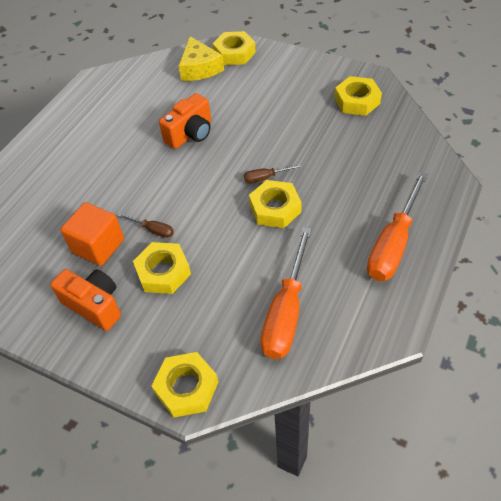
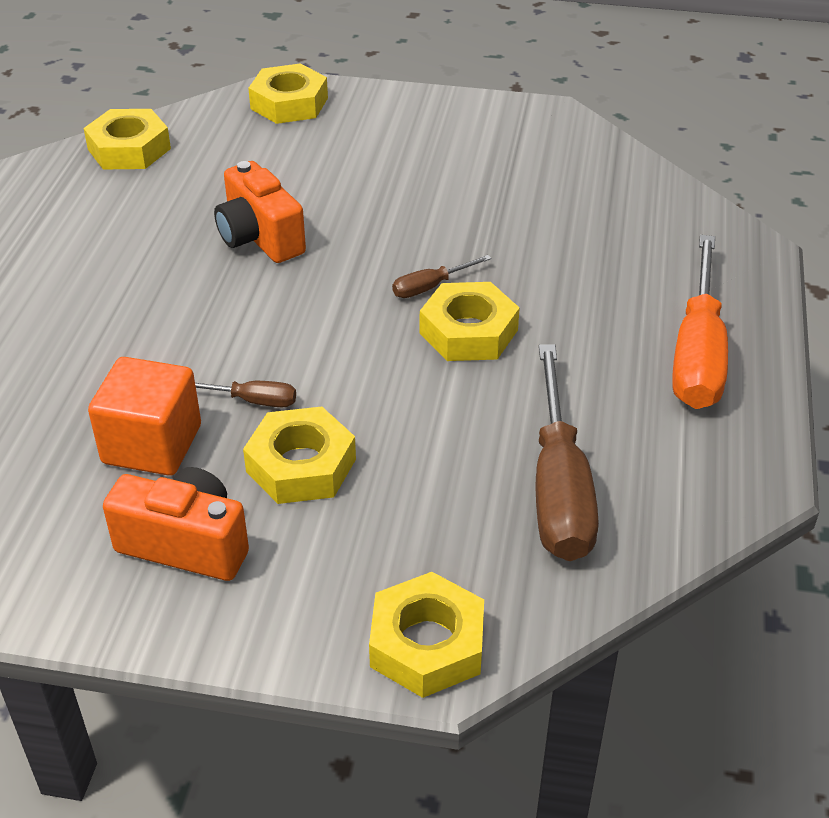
camera: 20 degrees left, 10 degrees down
orange camera [159,93,211,149] -> orange camera turned 120 degrees clockwise [214,161,306,263]
yellow cheese [179,36,224,81] -> none
orange screwdriver [261,227,312,359] -> brown screwdriver [536,344,599,561]
yellow nut [334,76,382,116] -> yellow nut moved to [83,109,171,169]

